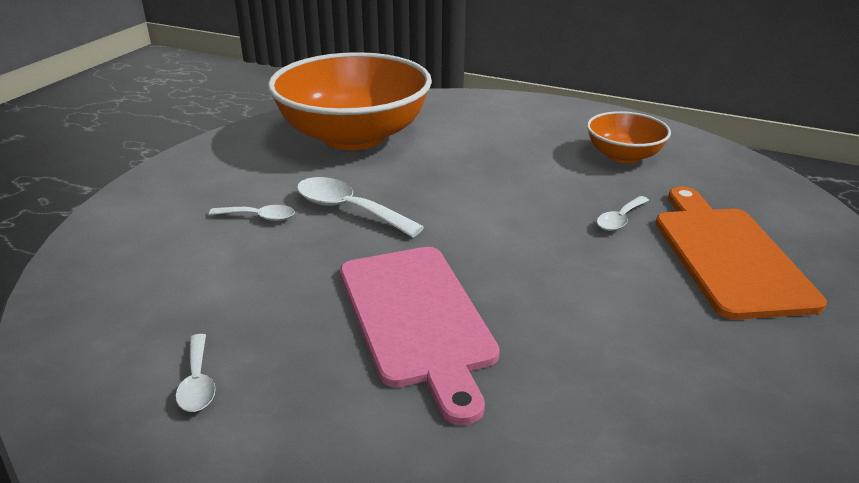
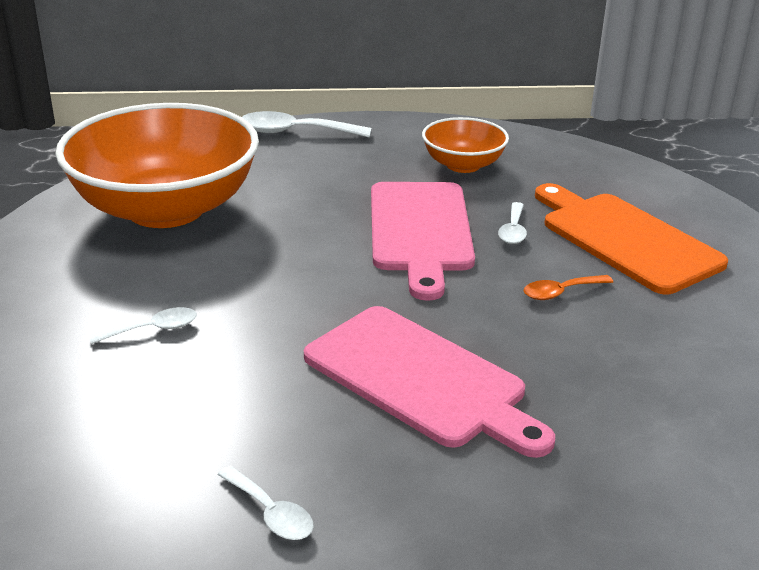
camera: 30 degrees left, 0 degrees up
white spoon [297,177,424,238] -> white spoon moved to [242,111,371,137]
none -> pink cutting board [371,182,475,301]
none -> orange spoon [524,275,613,300]

